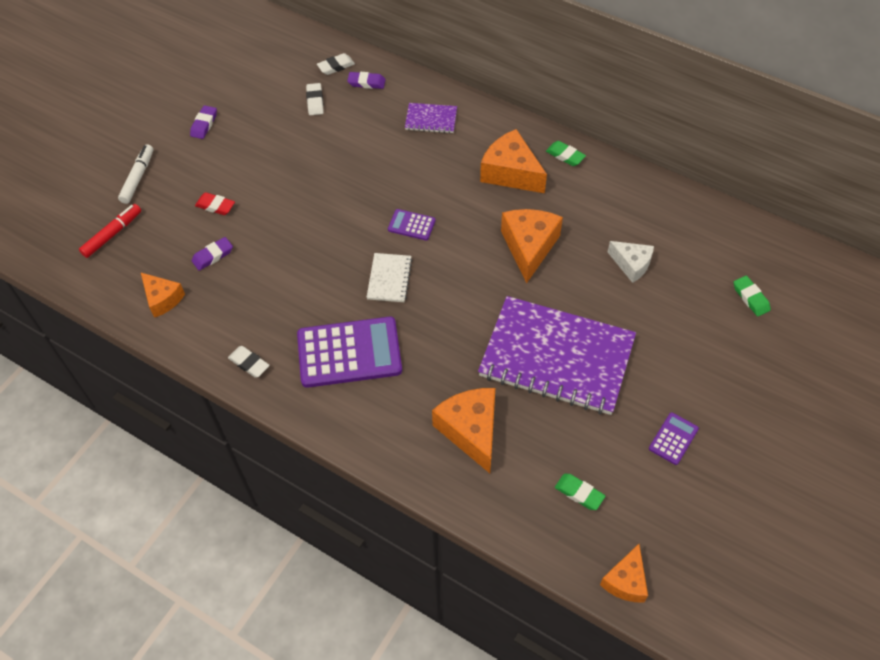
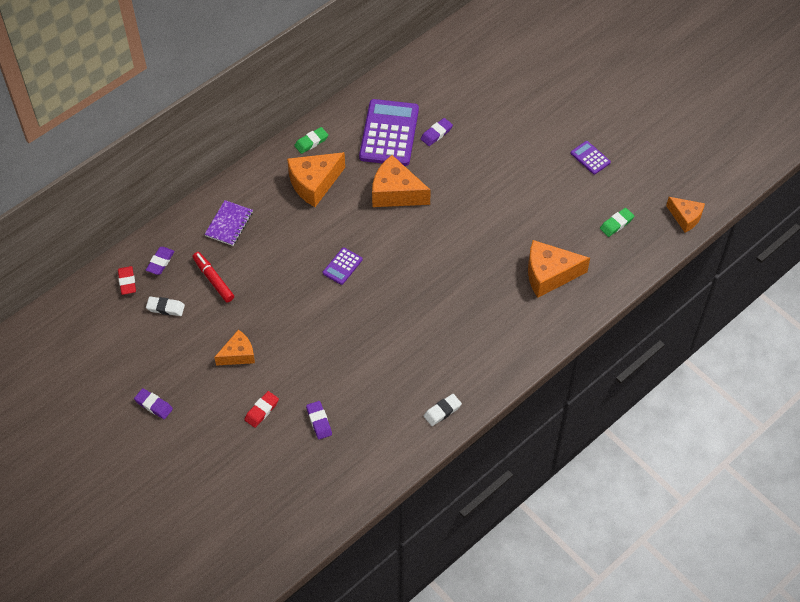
camera: 75 degrees left, 0 degrees up
red marker [79,204,141,258] -> red marker moved to [193,252,234,302]
white marker [118,144,153,204] -> none
orange cheese [141,273,185,318] -> orange cheese moved to [214,330,255,366]
purple calculator [297,317,402,388] -> purple calculator moved to [359,99,419,166]
white eraser [317,53,355,75] -> red eraser [118,266,136,295]
white notebook [366,253,413,302] -> none
purple notebook [478,296,636,415] -> none
white cheese [608,241,654,283] -> purple eraser [421,118,453,146]
green eraser [734,276,771,316] -> none

